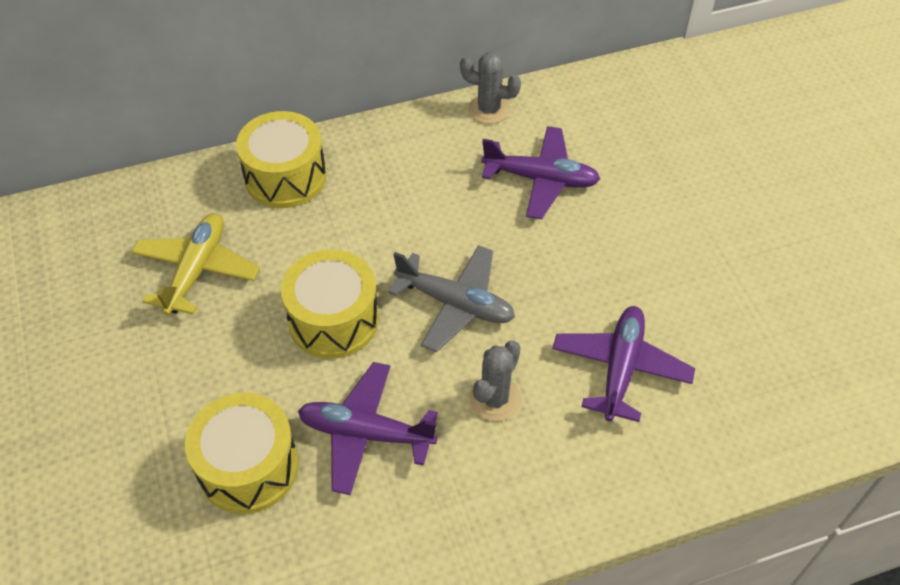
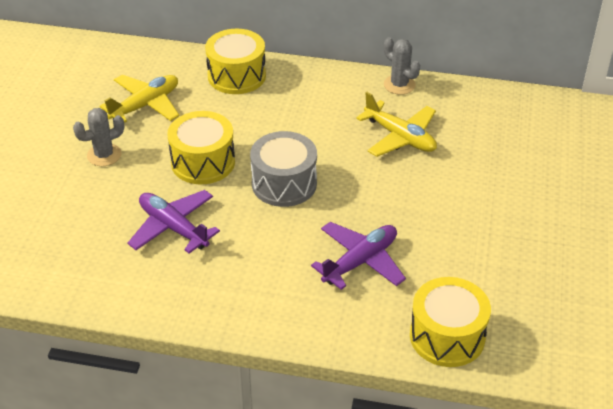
camera: 30 degrees right, 10 degrees down
yellow drum [185,393,299,514] -> yellow drum moved to [410,277,491,367]
grey plane [388,245,515,352] -> grey drum [250,131,317,207]
grey cactus [469,340,521,421] -> grey cactus moved to [73,108,124,166]
purple plane [481,126,600,219] -> yellow plane [356,92,437,157]

